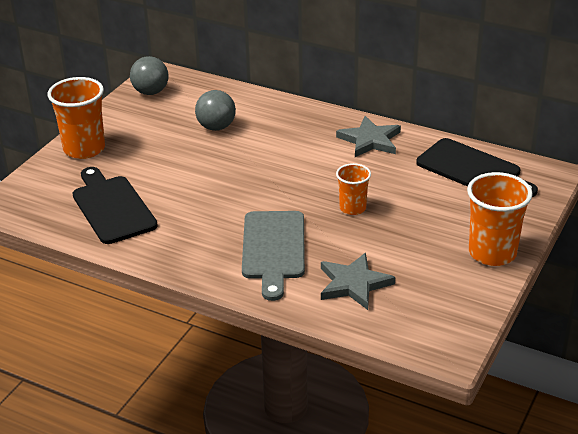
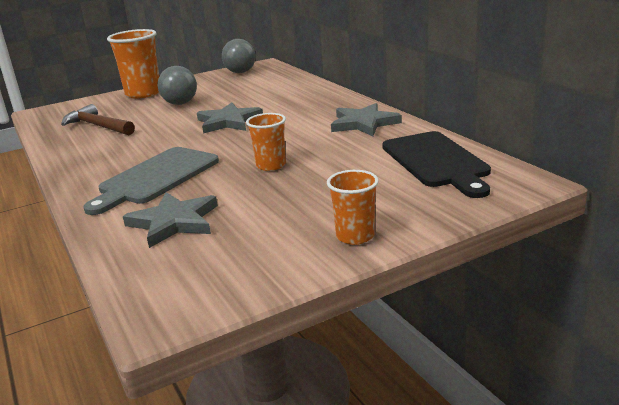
camera: 35 degrees right, 10 degrees down
black cutting board [73,167,158,244] -> brown hammer [61,104,135,135]
grey ball [195,90,236,131] -> grey ball moved to [158,66,197,105]
orange cup [467,172,533,266] -> orange cup [327,170,379,245], size x0.59
none -> grey star [197,102,263,134]

